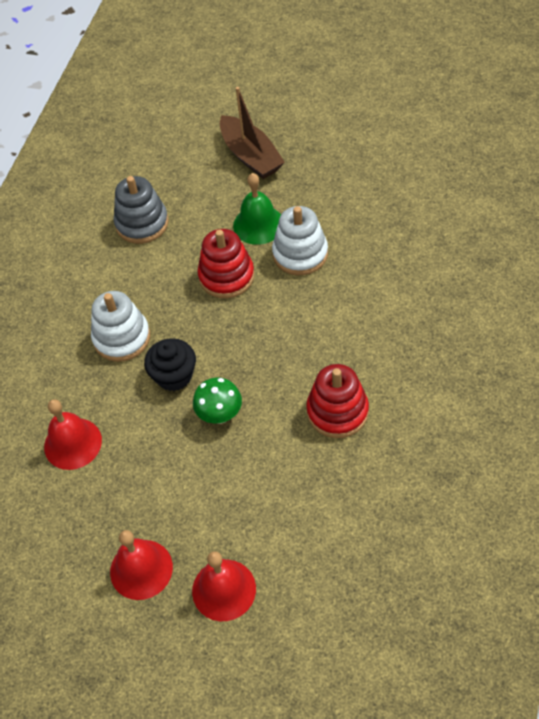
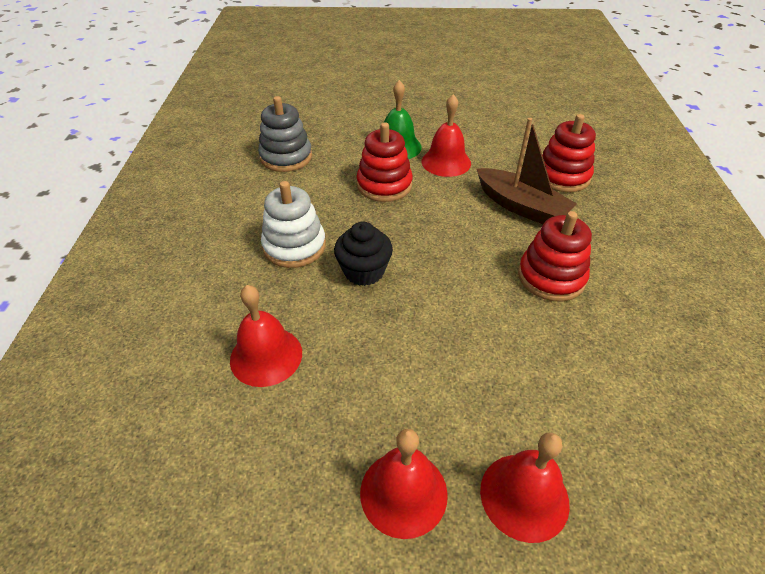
camera: 20 degrees left, 10 degrees down
green mushroom [193,377,242,424] -> none
brown boat [220,87,285,179] -> brown boat moved to [476,118,577,224]
white stacking toy [272,206,328,275] -> red bell [422,94,471,177]
none -> red stacking toy [542,114,596,192]

